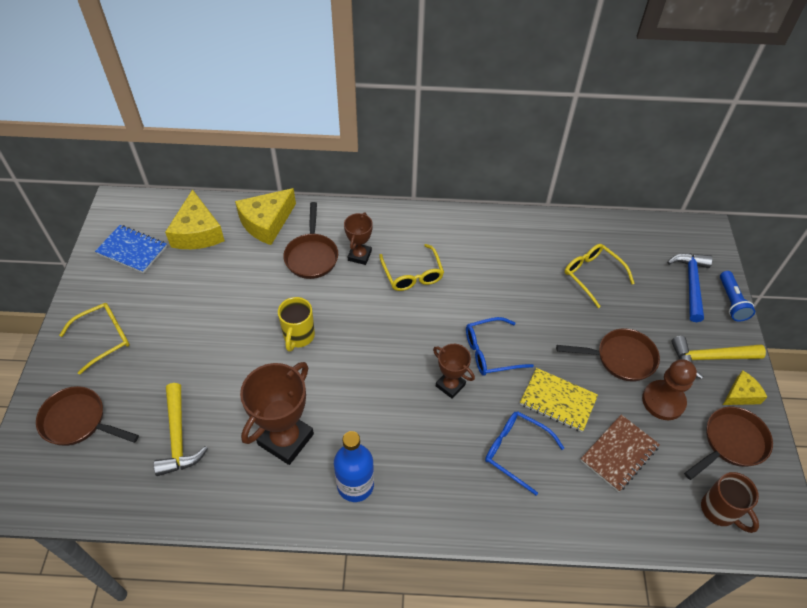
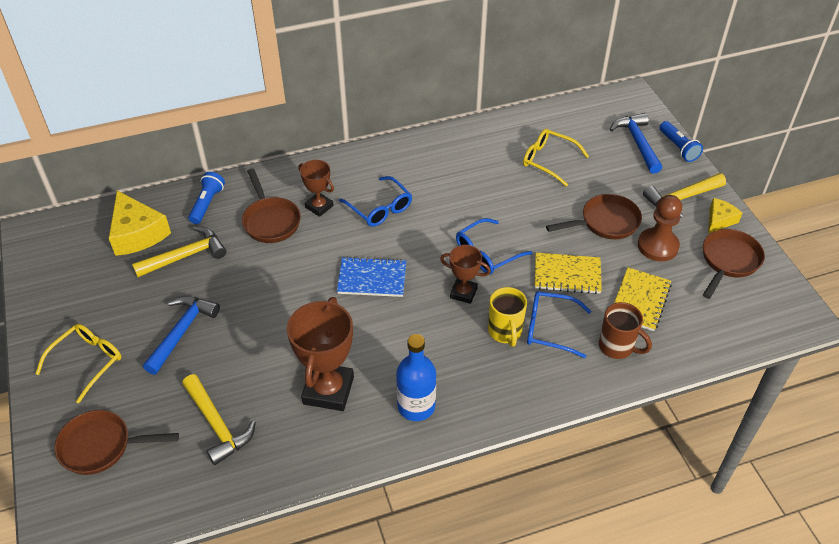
camera: 20 degrees left, 5 degrees down
blue notebook [95,225,167,273] -> blue notebook moved to [337,257,406,297]
yellow cheese [235,188,296,245] -> blue flashlight [188,172,225,224]
yellow mug [278,297,315,352] -> yellow mug moved to [488,287,527,347]
brown trophy [344,212,373,265] -> brown trophy turned 45 degrees counterclockwise [298,160,334,217]
yellow glasses [379,244,444,291] -> blue glasses [339,176,412,227]
brown notebook [580,415,660,492] -> yellow notebook [614,267,672,331]
brown mug [701,472,759,533] -> brown mug moved to [599,302,652,359]
none -> yellow hammer [132,226,226,277]
none -> blue hammer [143,296,220,375]

